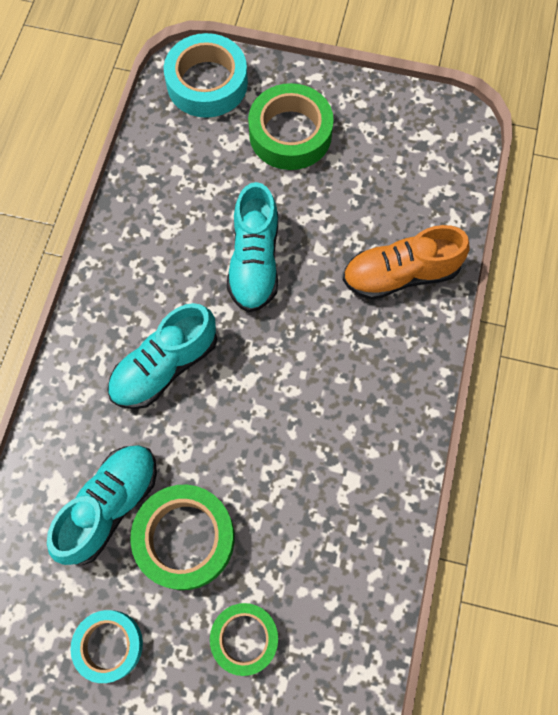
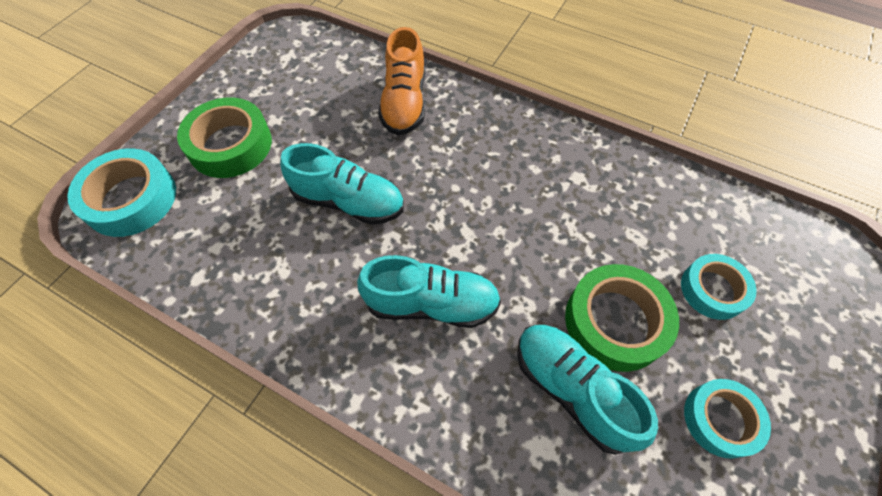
camera: 75 degrees left, 10 degrees down
turquoise shoe [107,303,217,409] -> turquoise shoe turned 60 degrees counterclockwise [357,255,501,328]
green tape [210,603,278,676] -> turquoise tape [681,254,757,320]

